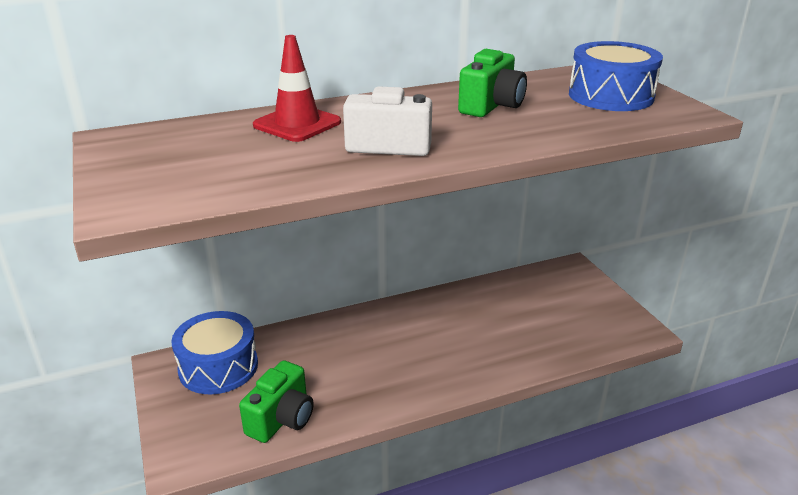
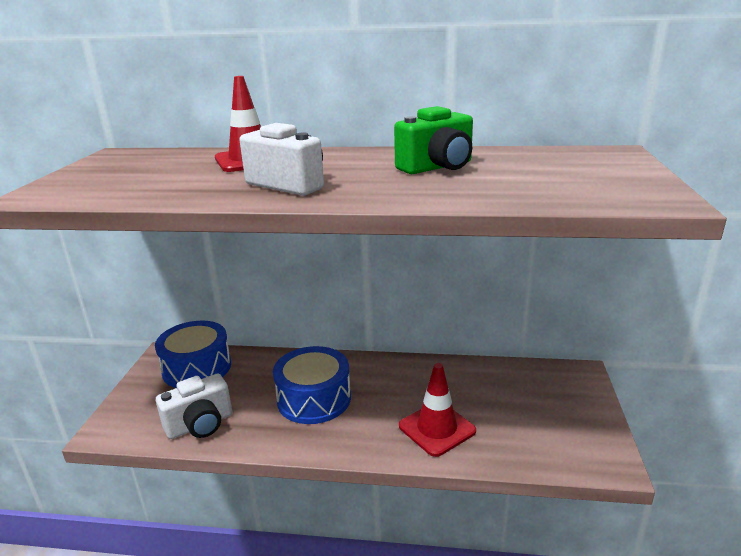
camera: 30 degrees right, 5 degrees down
green camera [239,360,314,443] -> white camera [156,374,232,439]
blue drum [569,41,663,111] -> blue drum moved to [273,346,351,424]
none -> red traffic cone [399,363,476,457]

